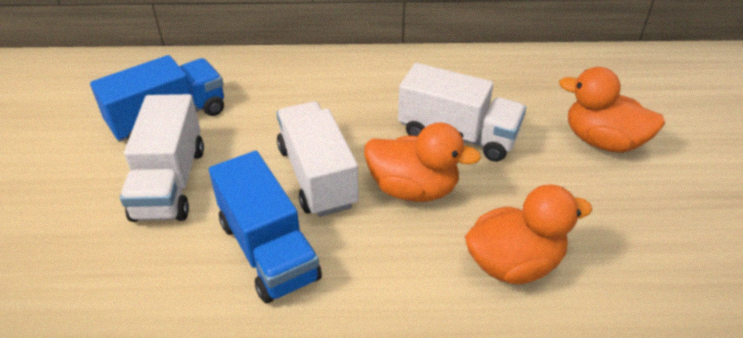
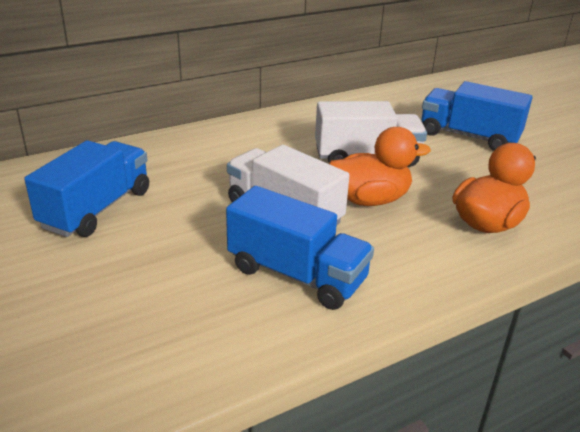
camera: 30 degrees left, 10 degrees down
white truck [120,94,204,222] -> none
orange duck [559,67,665,153] -> blue truck [422,81,532,151]

